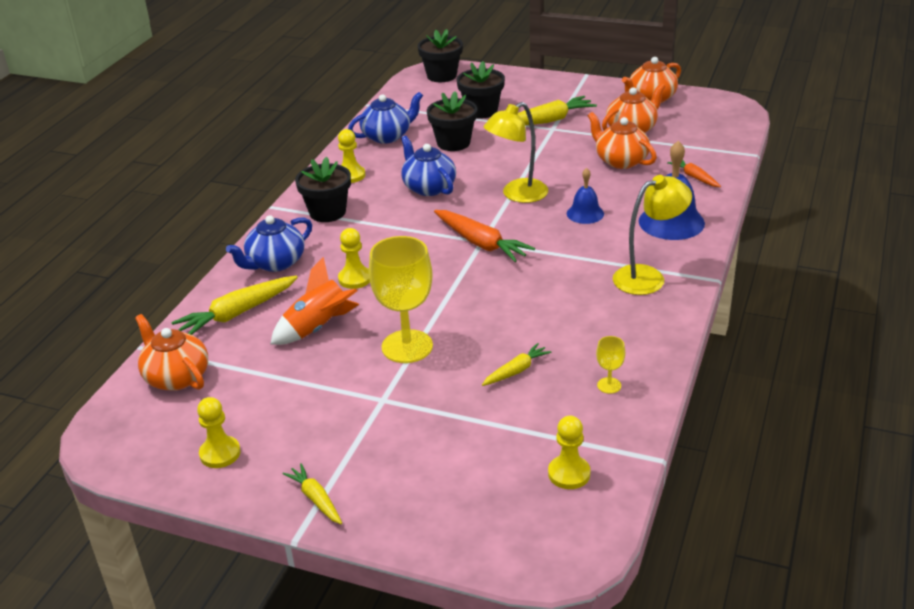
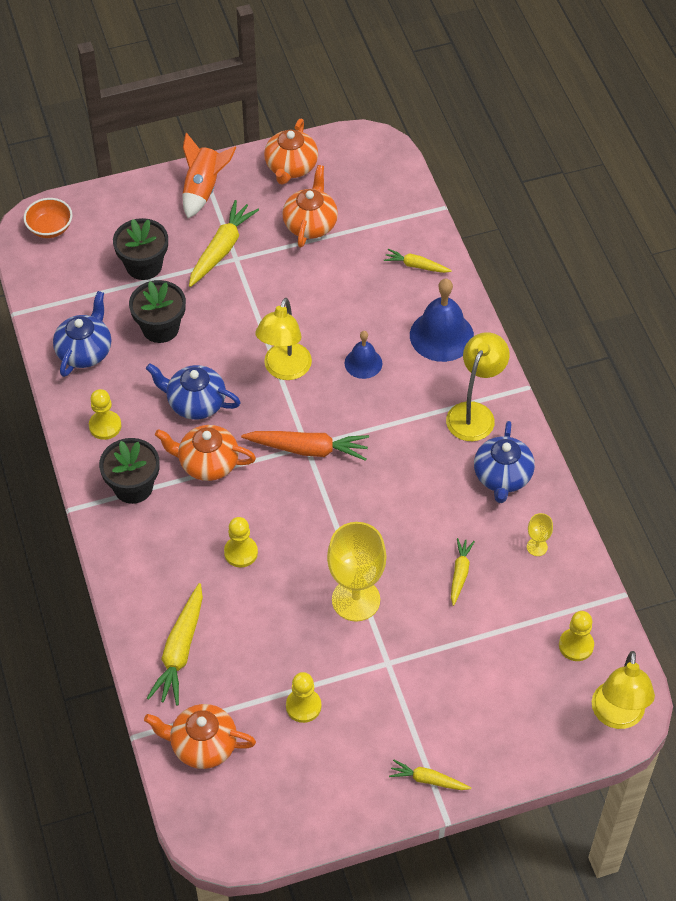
camera: 40 degrees left, 20 degrees up
yellow pawn [197,397,241,468] -> yellow pawn moved to [286,672,321,723]
blue teapot [226,215,312,272] -> blue teapot moved to [474,421,535,503]
orange rocket [270,256,359,345] -> orange rocket moved to [182,132,236,218]
black flower pot [418,29,463,82] -> orange bowl [23,198,73,238]
orange teapot [588,112,657,169] -> orange teapot moved to [155,425,256,481]
orange carrot [667,160,721,187] -> yellow carrot [384,249,452,273]
none -> yellow lamp [592,651,655,729]

